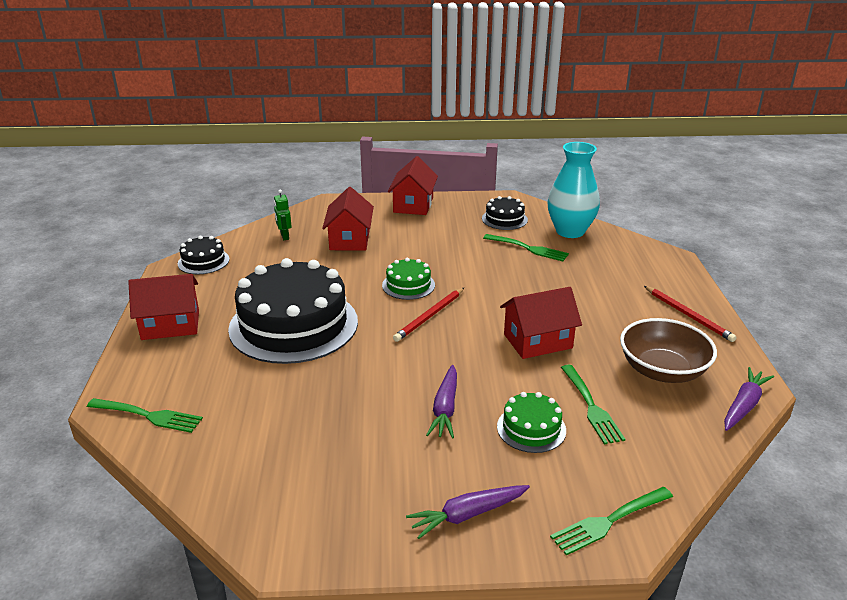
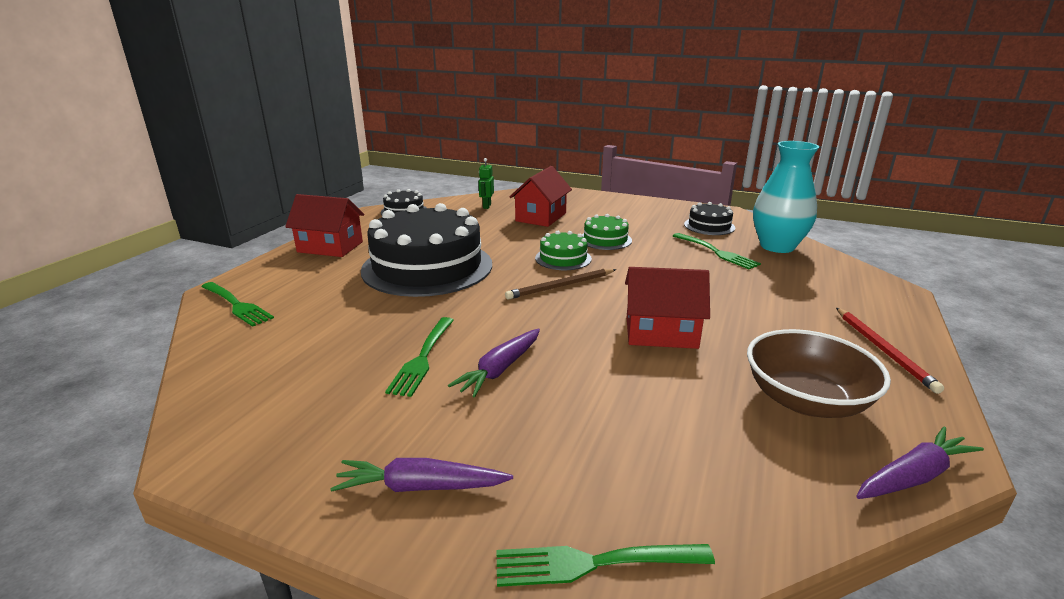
camera: 25 degrees right, 5 degrees down
red house [388,156,438,215] -> none
red pencil [393,288,464,342] -> brown pencil [505,269,616,300]
green cake [497,392,566,453] -> green cake moved to [582,214,632,250]
green fork [561,365,625,444] -> green fork moved to [385,317,454,397]

